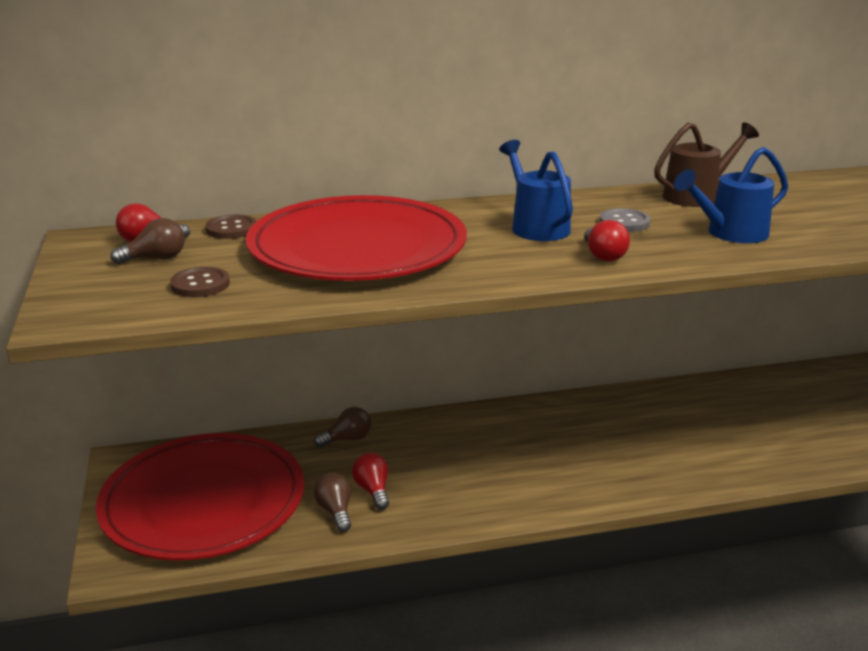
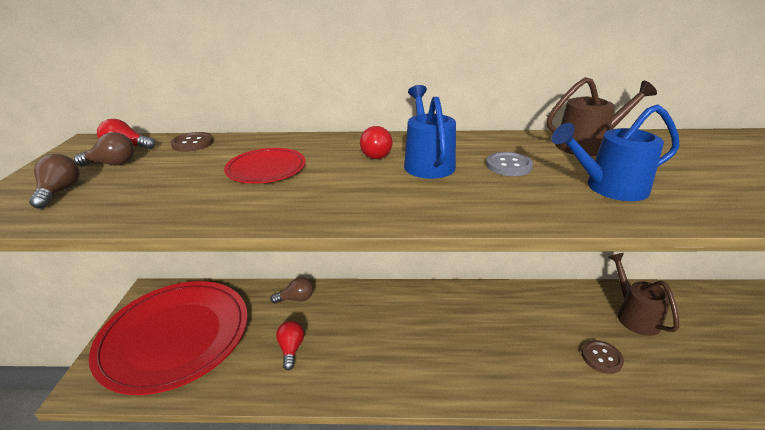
camera: 15 degrees right, 5 degrees up
brown button [170,267,230,297] -> brown button moved to [582,340,624,374]
red plate [246,195,467,281] -> red plate [224,148,306,184], size x0.43
brown light bulb [314,472,351,532] -> brown light bulb moved to [29,154,80,209]
red light bulb [584,220,630,262] -> red light bulb moved to [360,126,393,159]
none -> brown watering can [608,253,679,336]

